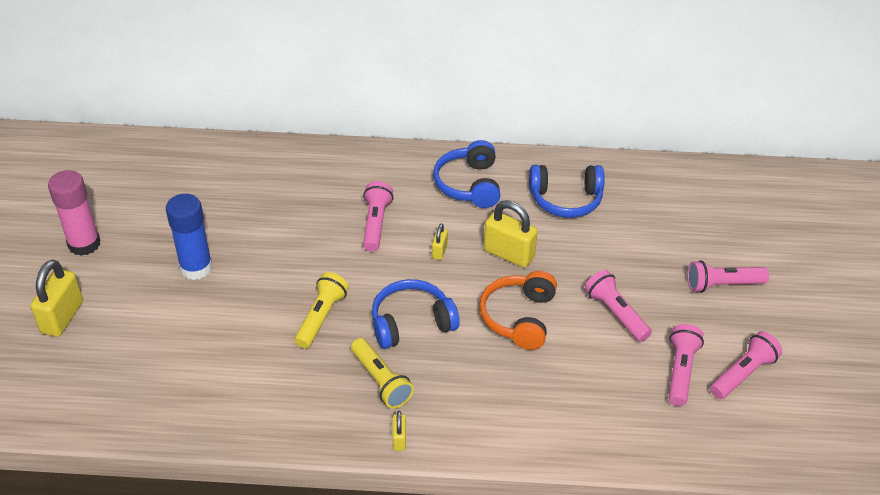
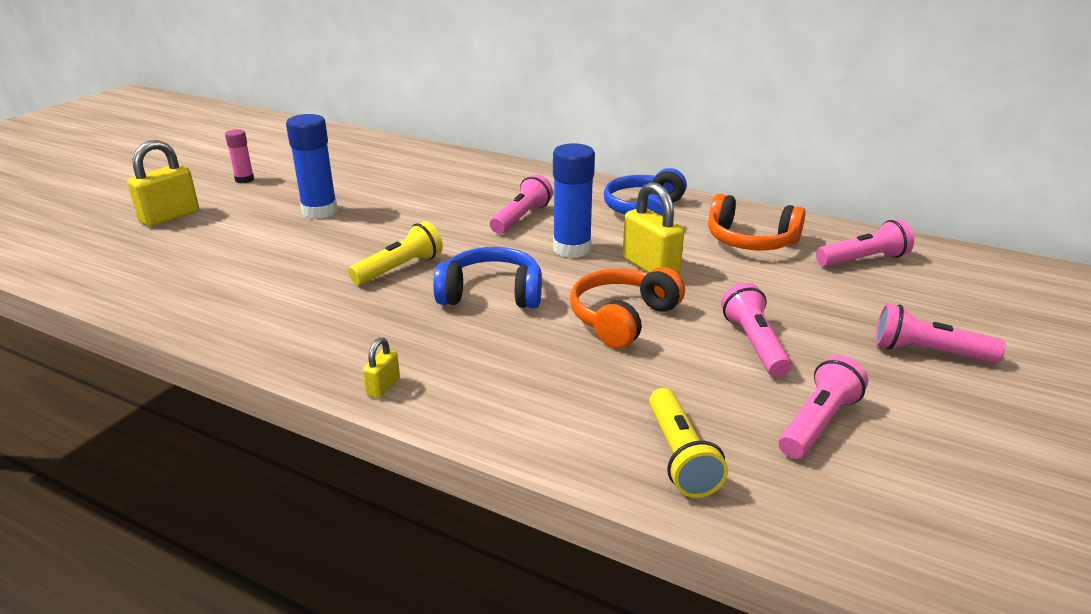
camera: 25 degrees right, 15 degrees down
pink glue stick [48,170,100,256] -> pink glue stick [225,129,254,184], size x0.57
yellow flashlight [351,338,414,408] -> yellow flashlight moved to [649,388,728,498]
yellow padlock [432,223,448,260] -> blue glue stick [553,143,595,258]
blue headphones [529,165,604,218] -> orange headphones [708,193,805,251]
pink flashlight [710,331,782,399] -> pink flashlight moved to [816,219,914,267]

